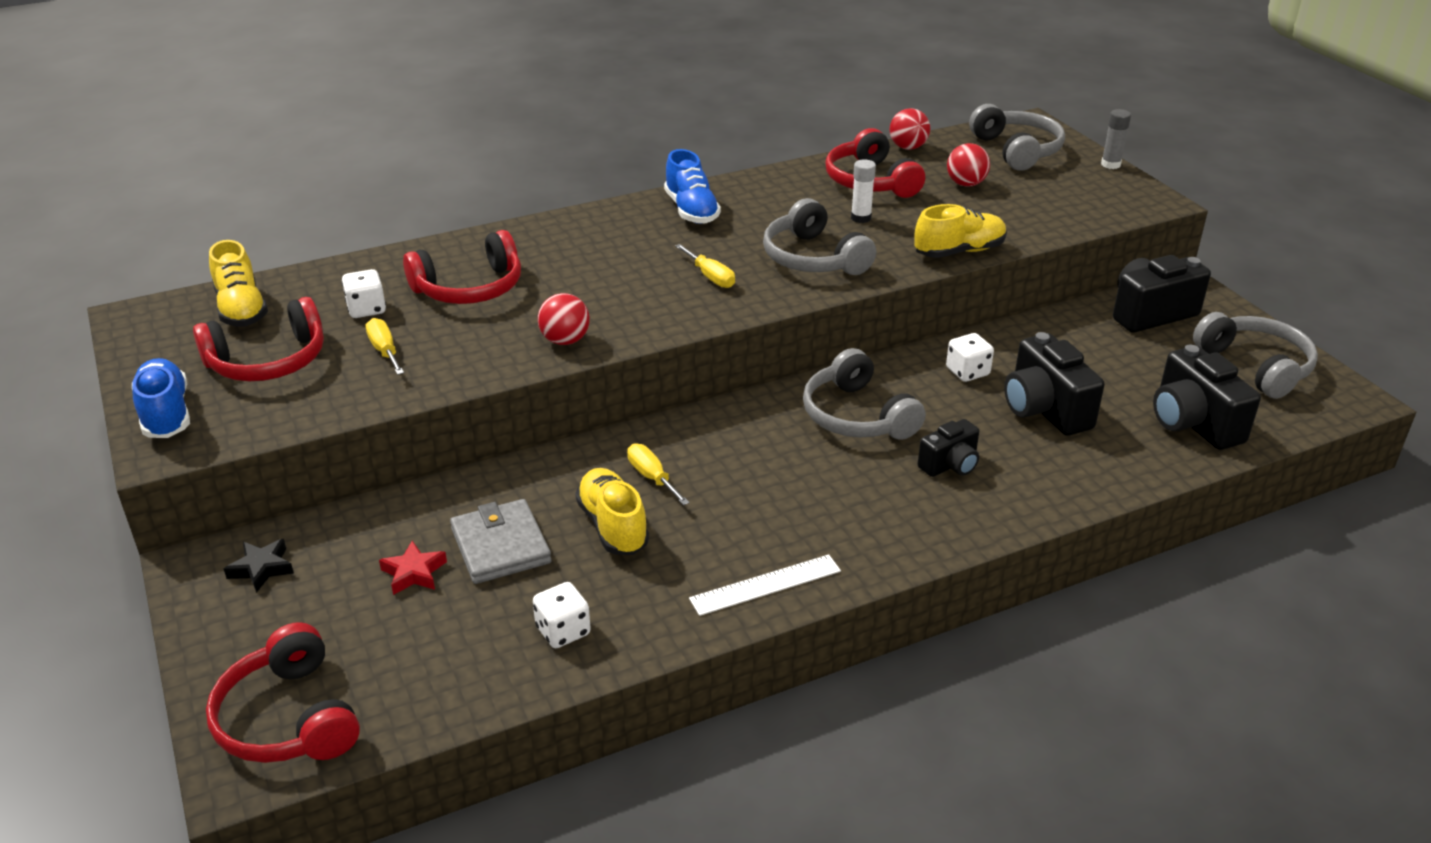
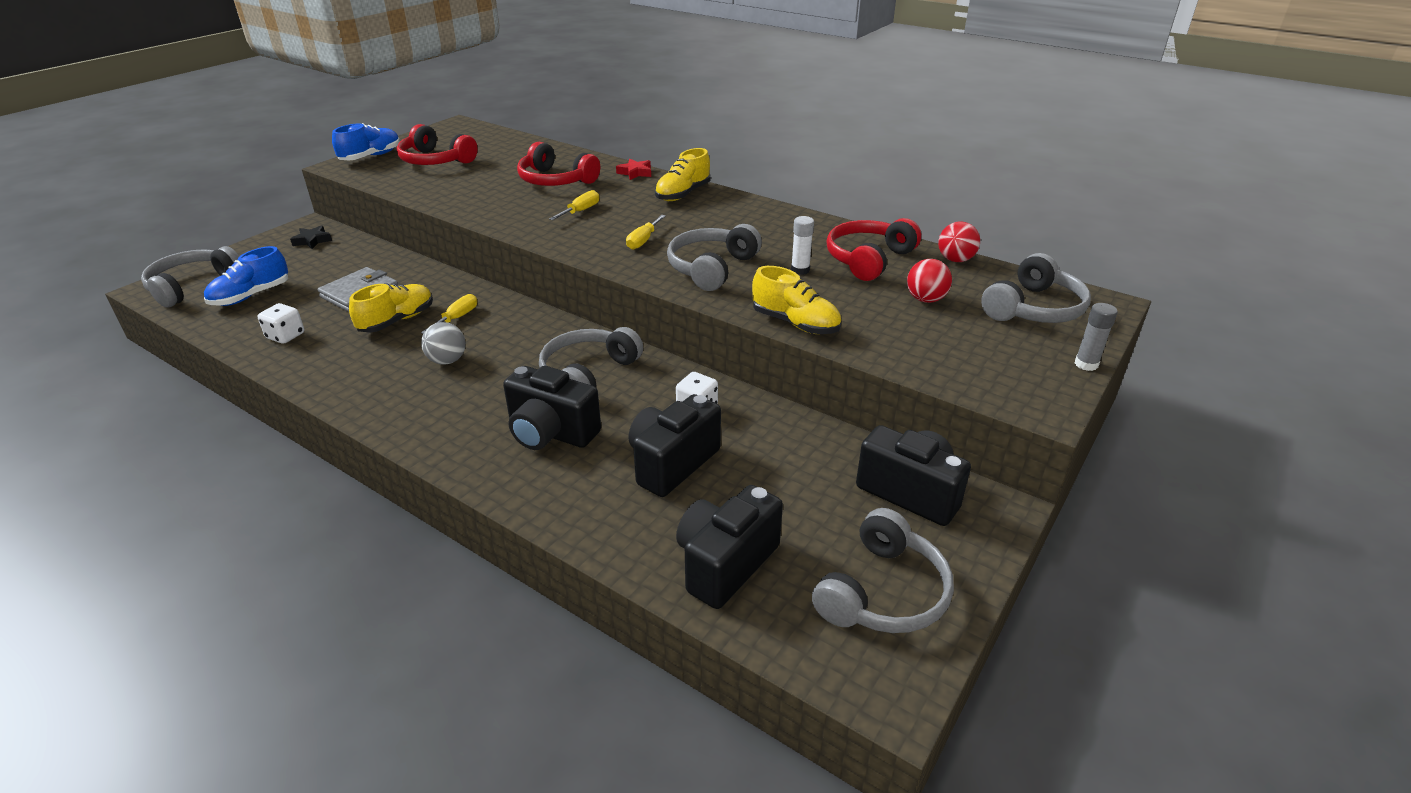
camera: 60 degrees right, 0 degrees up
red headphones [206,622,360,763] -> grey headphones [141,246,239,308]
yellow shoe [209,240,268,327] -> yellow shoe moved to [655,148,711,201]
white dice [342,269,386,318] -> none
yellow screwdriver [366,318,404,375] -> yellow screwdriver moved to [549,190,599,220]
red star [379,541,447,595] -> red star moved to [616,159,651,180]
red ball [538,293,590,345] -> none
blue shoe [664,149,721,224] -> blue shoe moved to [204,246,288,306]
white ruler [689,554,841,616] -> none
black camera [918,419,979,477] -> black camera [503,366,601,450], size x1.68
none -> grey ball [421,322,466,365]

